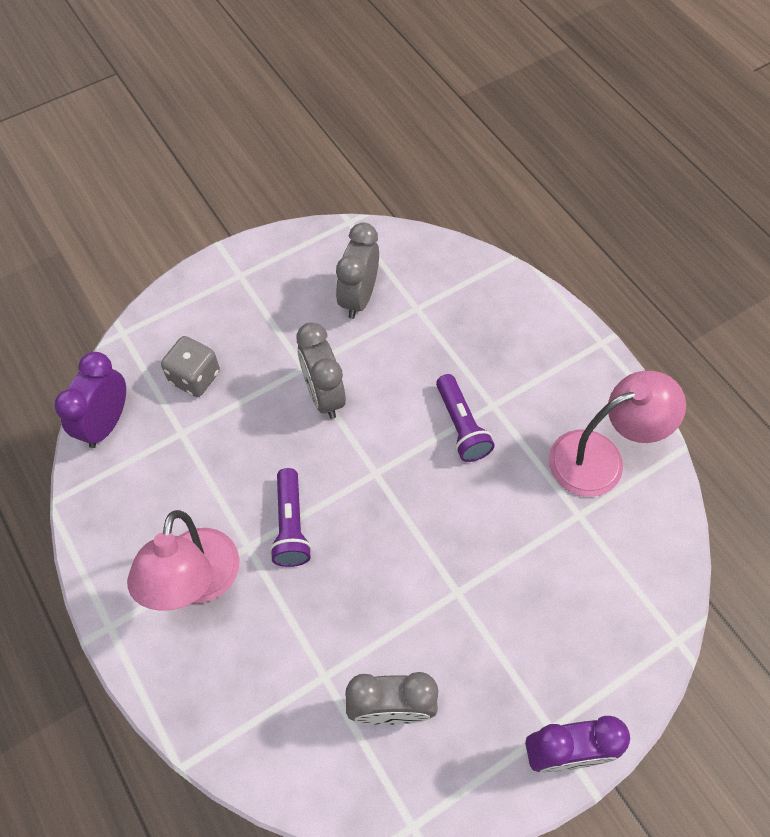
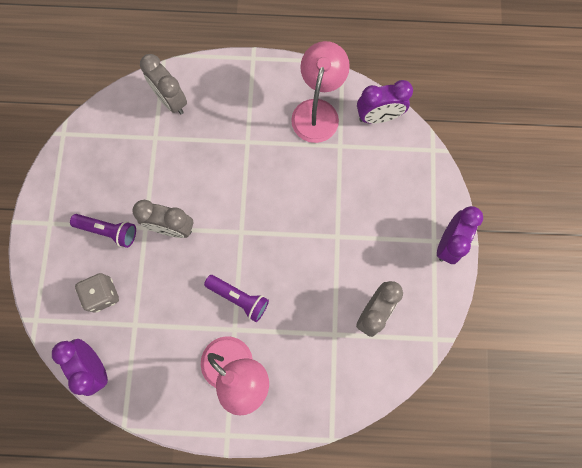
camera: 55 degrees left, 15 degrees up
grey clock [336,223,379,319] -> grey clock moved to [140,54,187,114]
purple flashlight [436,374,495,462] -> purple flashlight moved to [70,214,136,248]
none -> purple clock [357,80,413,124]

